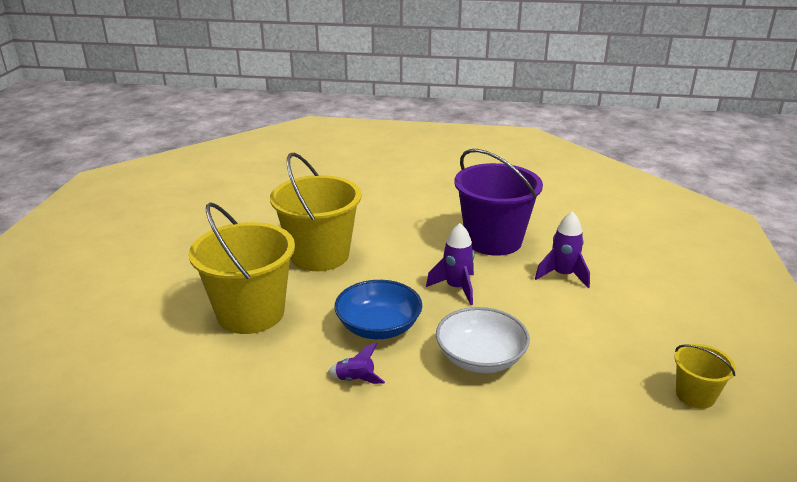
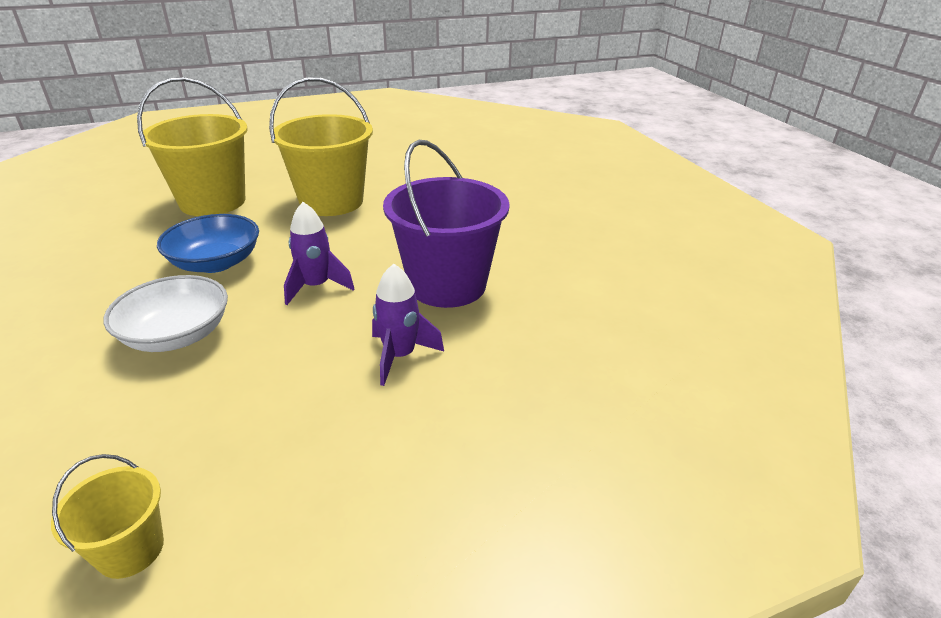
camera: 60 degrees right, 5 degrees up
purple rocket [328,343,385,384] -> none

